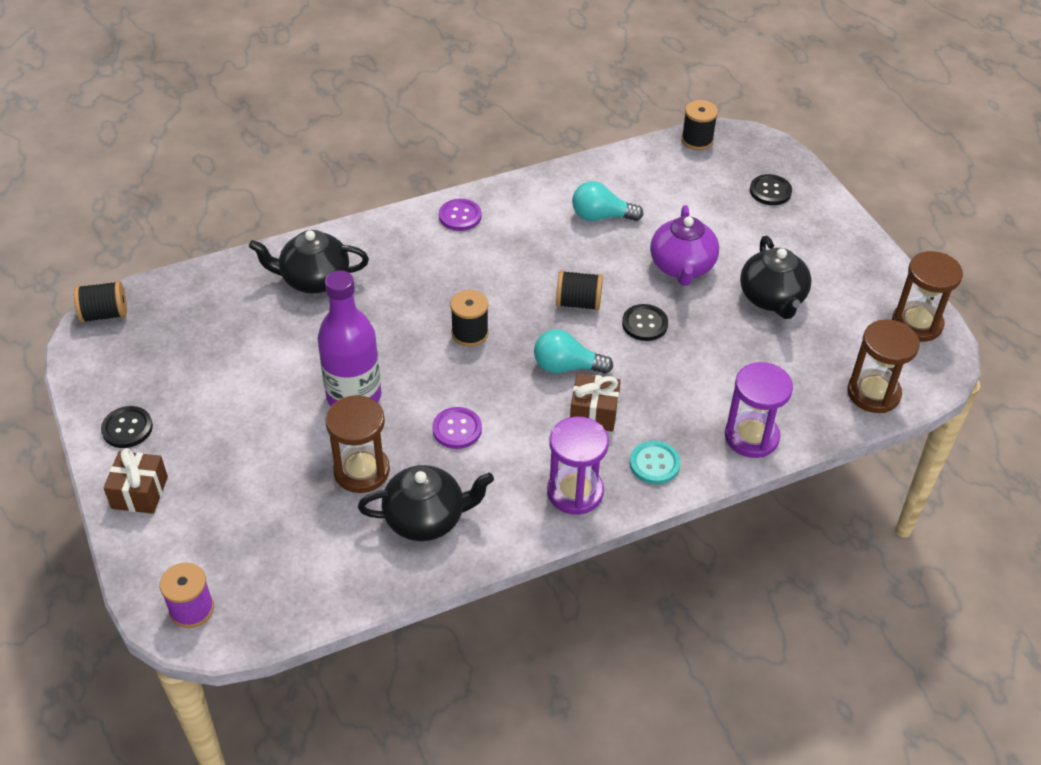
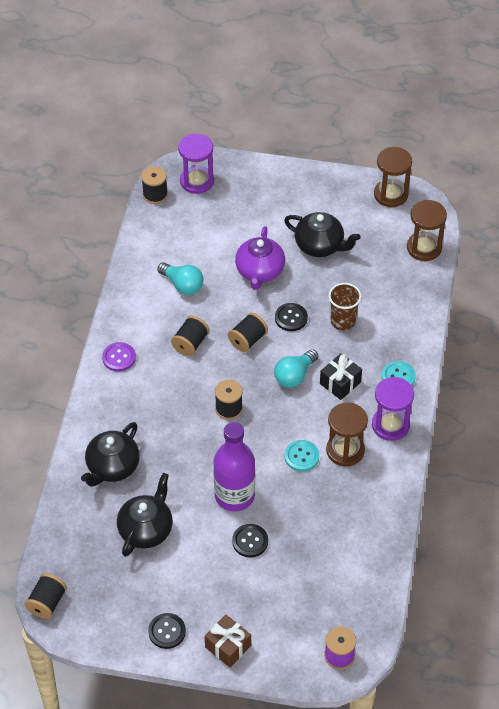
camera: 55 degrees left, 5 degrees up
brown hourglass [325,395,390,493] -> brown hourglass moved to [326,402,368,467]
black teapot [358,465,494,541] -> black teapot moved to [117,473,173,557]
purple button [432,407,482,449] -> turquoise button [284,440,319,471]
brown gift [570,373,621,432] -> black gift [320,353,362,400]
turquoise light bulb [572,181,644,221] -> turquoise light bulb turned 90 degrees counterclockwise [157,262,203,295]
purple teapot [650,205,719,286] -> purple teapot turned 60 degrees clockwise [235,226,285,290]
purple hourglass [725,362,793,458] -> purple hourglass moved to [178,134,214,194]
black button [750,174,792,205] -> black button moved to [232,524,268,557]
none -> black spool [171,316,209,356]
none -> brown cup [329,283,361,331]

